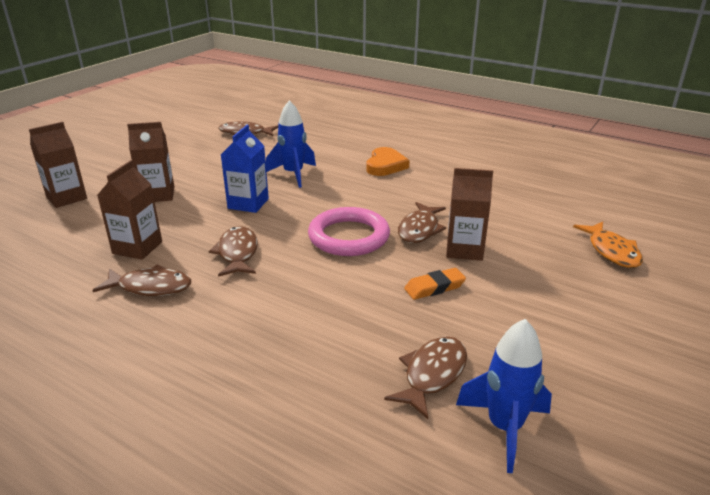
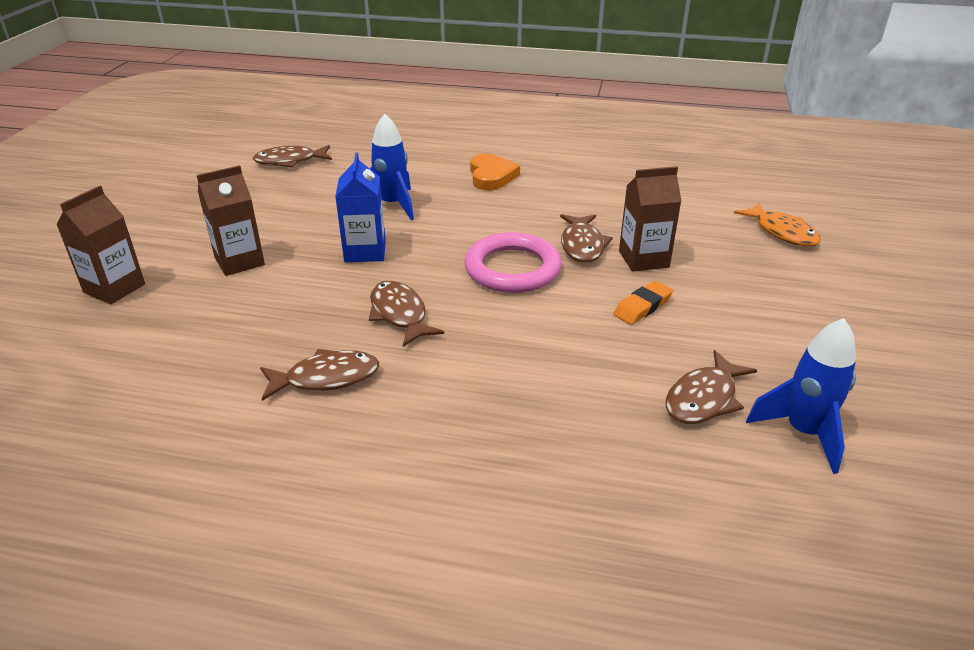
camera: 20 degrees left, 5 degrees up
brown carton [97,160,162,260] -> none
brown fish [384,336,467,419] -> brown fish turned 150 degrees counterclockwise [666,350,757,424]

